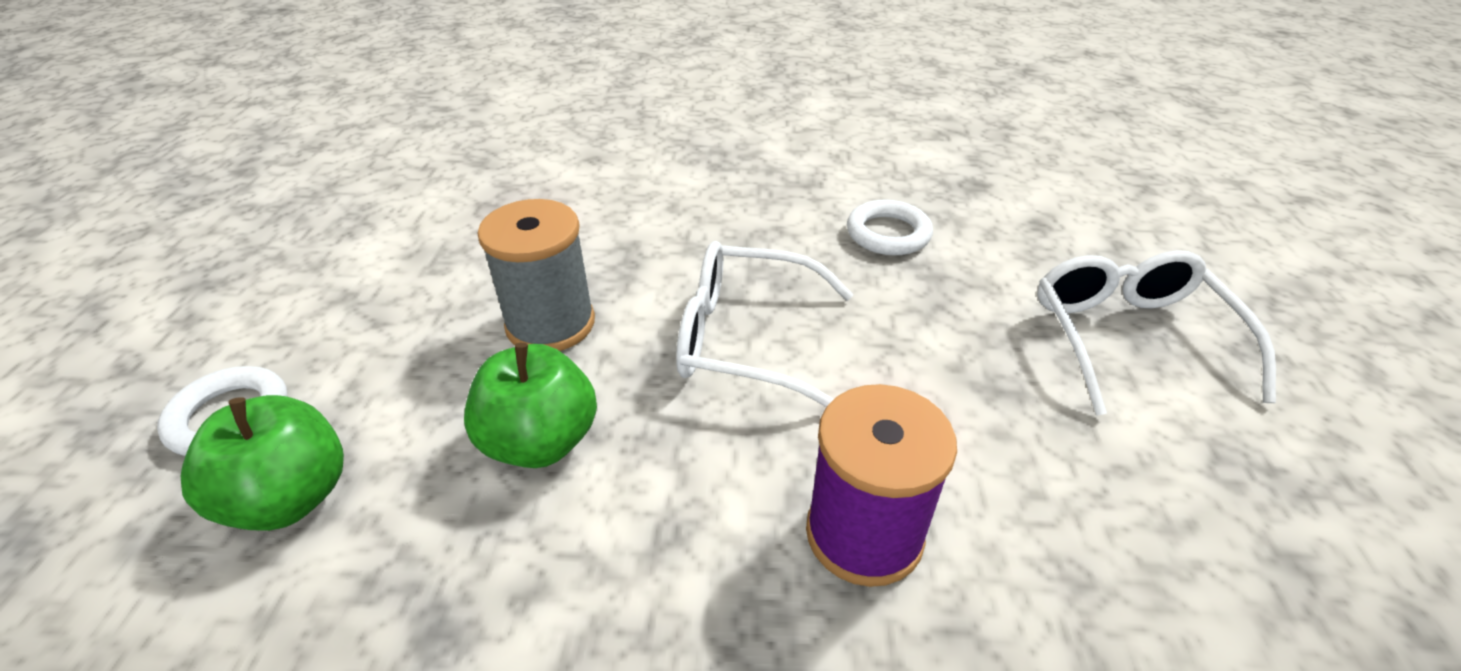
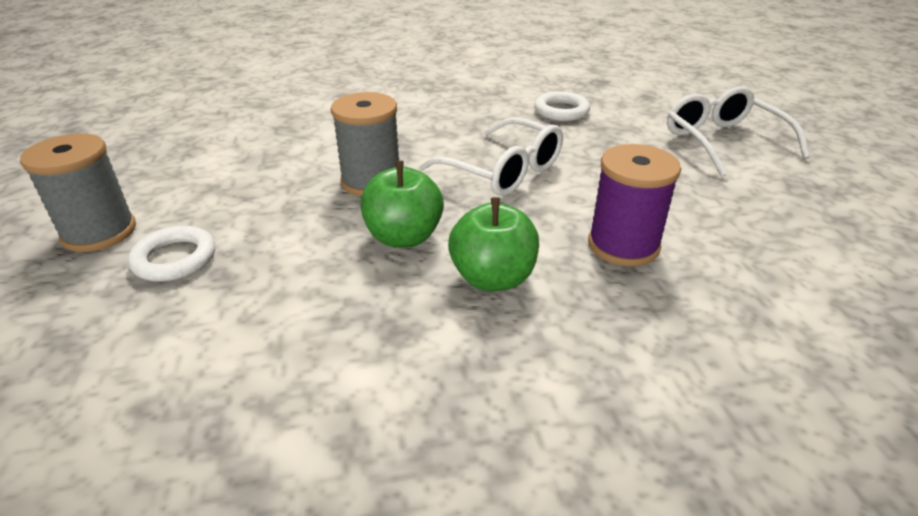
camera: 15 degrees left, 5 degrees down
green apple [181,395,344,531] -> green apple moved to [448,197,539,291]
white glasses [676,241,853,407] -> white glasses turned 135 degrees counterclockwise [419,117,563,196]
none -> grey spool [20,133,136,252]

